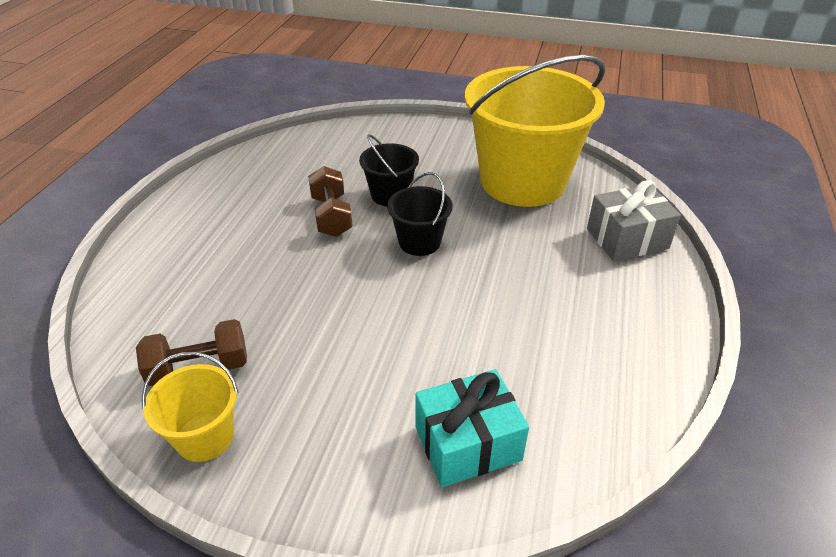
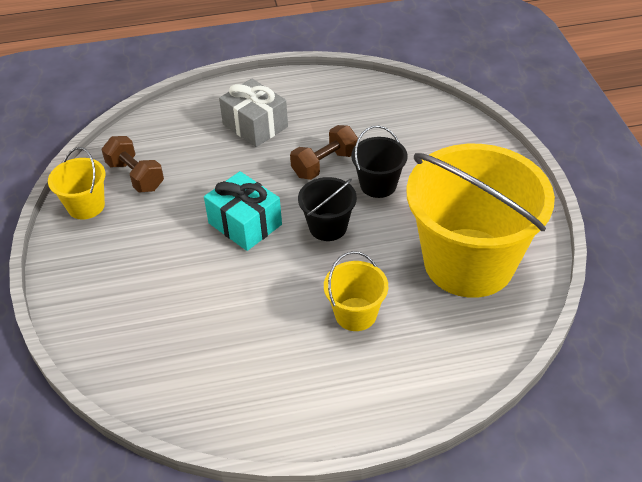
camera: 65 degrees right, 5 degrees up
turquoise gift [415,369,529,487] -> turquoise gift moved to [204,171,282,251]
grey gift [587,180,681,261] -> grey gift moved to [219,78,288,147]
none -> yellow bucket [324,251,388,331]

